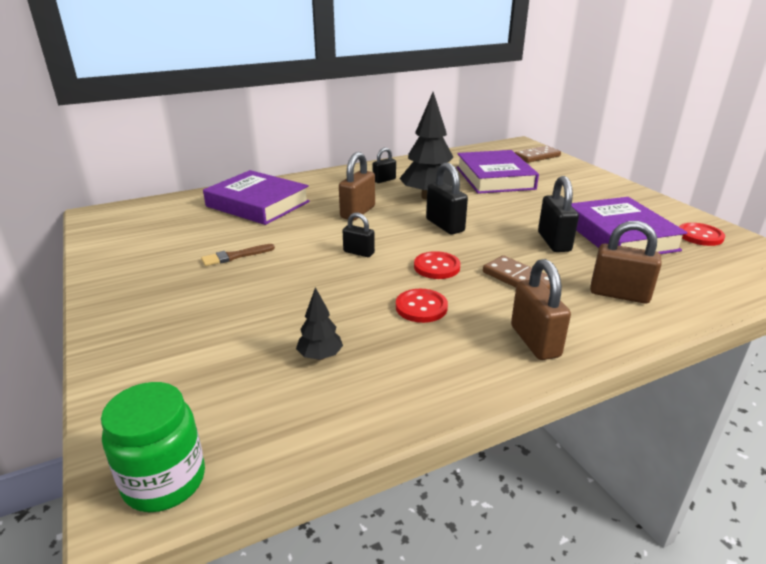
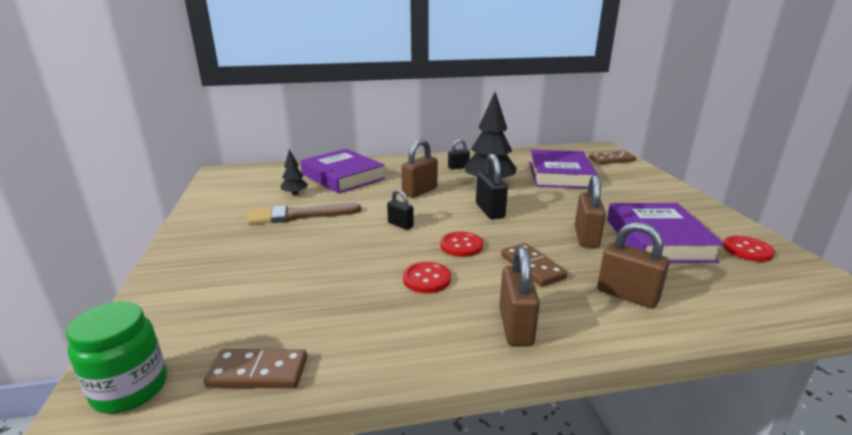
camera: 15 degrees right, 5 degrees down
brown brush [201,244,275,266] -> brown brush [247,203,361,224], size x1.81
black tree [296,287,343,360] -> black tree moved to [280,149,308,196]
black padlock [538,176,579,252] -> brown padlock [575,175,606,248]
none -> brown domino [204,349,307,388]

